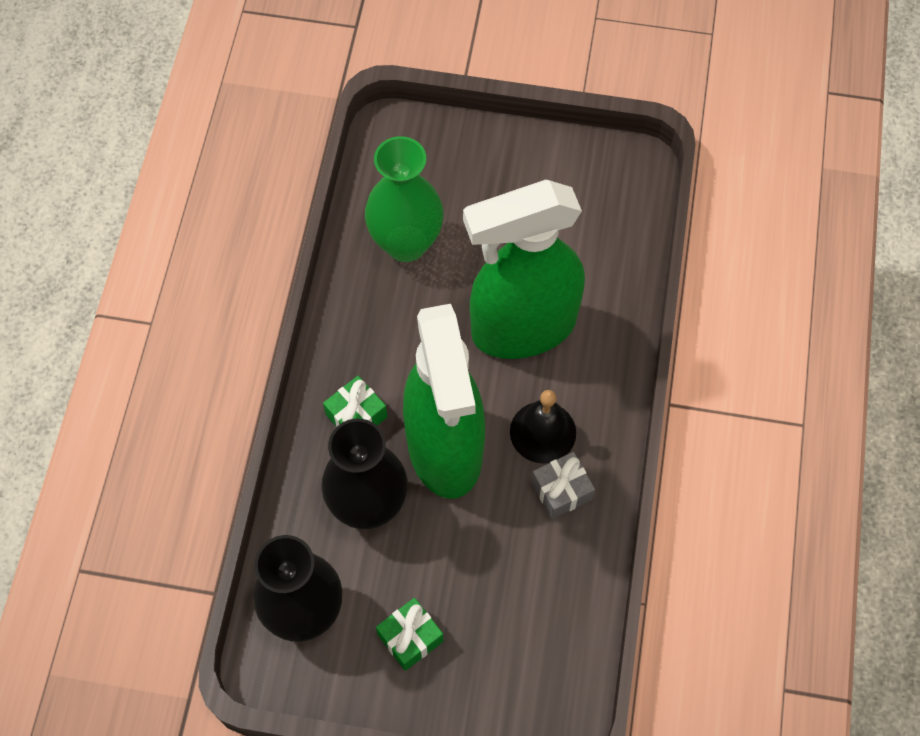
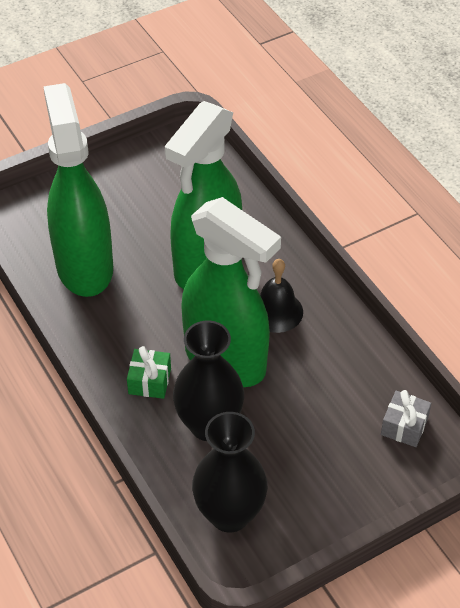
camera: 40 degrees left, 15 degrees down
green vase [365,136,444,262] -> green spray bottle [43,83,113,297]
green gift [376,598,443,671] -> none
grey gift [531,452,595,519] -> grey gift moved to [381,390,431,447]

